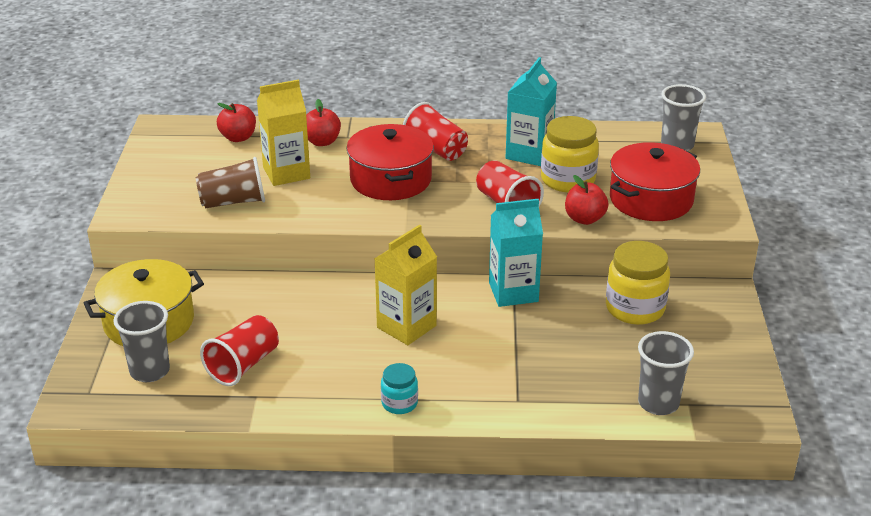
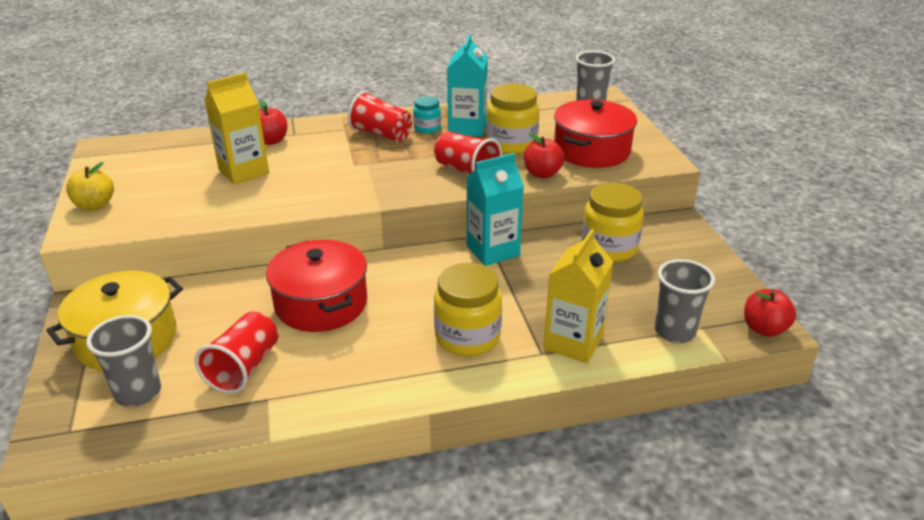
camera: 15 degrees left, 0 degrees up
brown cup [196,157,265,208] -> none
red apple [217,103,256,142] -> red apple moved to [744,289,796,337]
red pot [346,124,434,200] -> red pot moved to [266,240,367,332]
yellow carton [374,225,437,345] -> yellow carton moved to [544,229,613,363]
turquoise jar [381,363,418,414] -> turquoise jar moved to [413,96,441,134]
none -> yellow apple [66,162,114,211]
none -> yellow jar [434,263,502,356]

